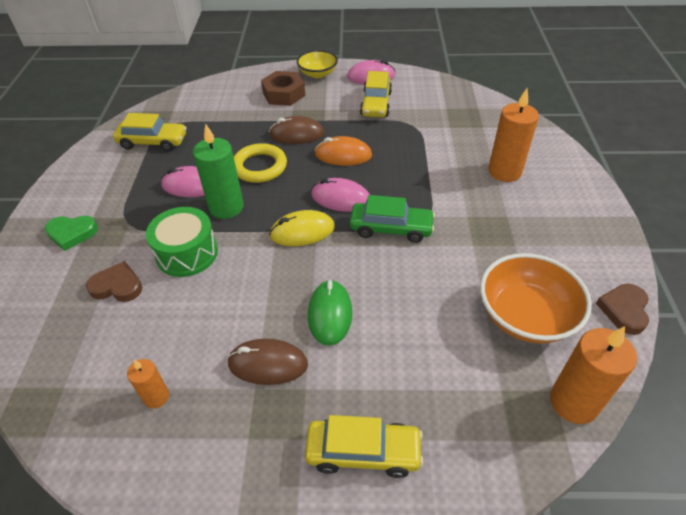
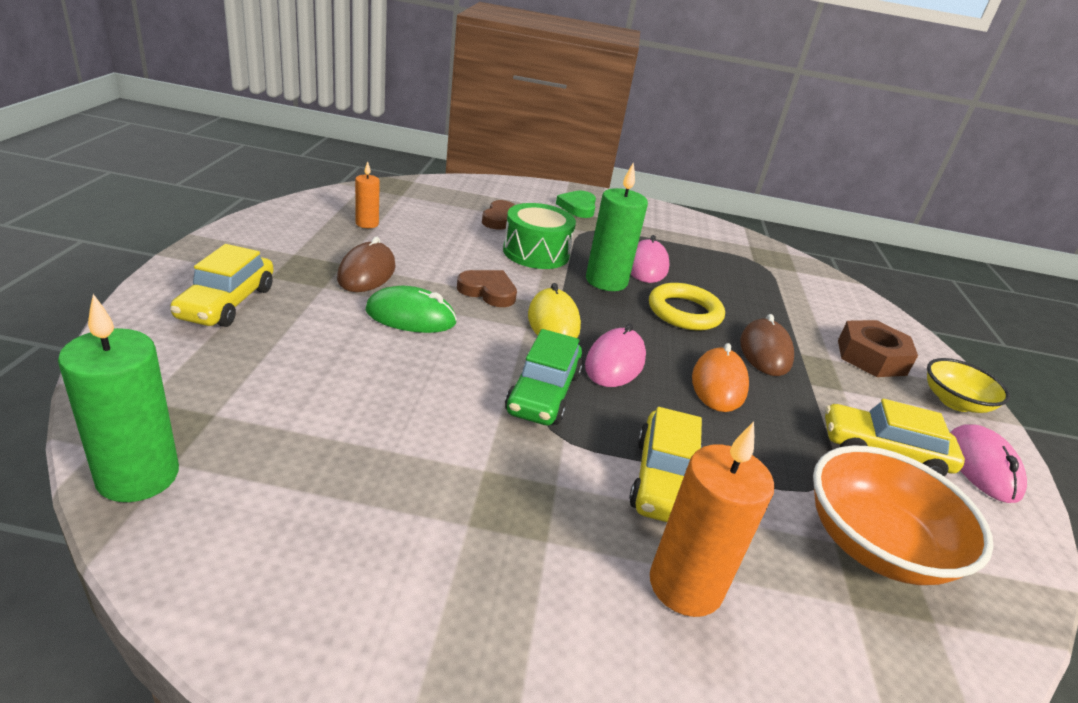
camera: 90 degrees right, 15 degrees down
yellow car [113,113,187,151] -> yellow car moved to [629,407,702,522]
orange bowl [480,253,592,343] -> orange bowl moved to [813,446,994,585]
orange candle [550,326,637,424] -> green candle [58,294,179,502]
brown heart [596,284,649,335] -> brown heart moved to [457,270,517,307]

